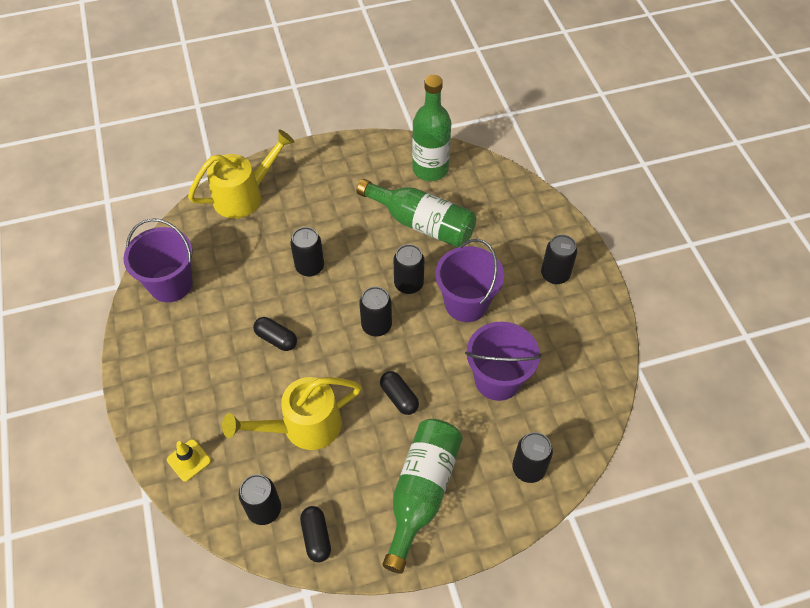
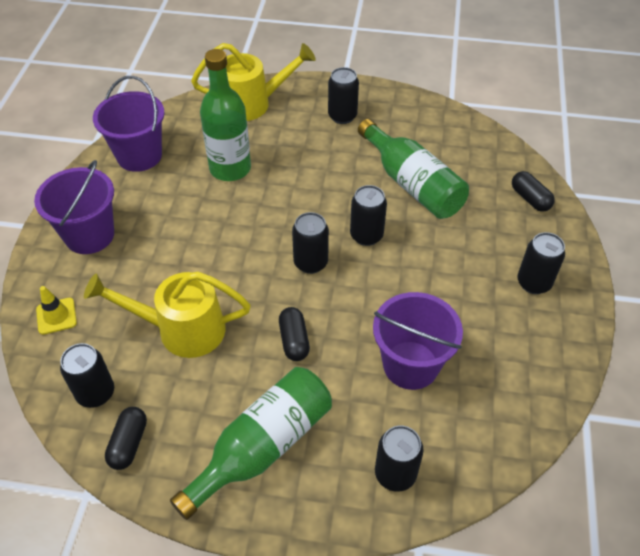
camera: 25 degrees right, 5 degrees down
black capsule [253,317,297,351] -> black capsule moved to [512,171,555,212]
black can [290,227,324,277] -> black can moved to [328,67,359,124]
green bottle [412,75,451,181] -> green bottle moved to [200,49,251,181]
purple bucket [435,239,504,322] -> purple bucket moved to [34,160,114,254]

